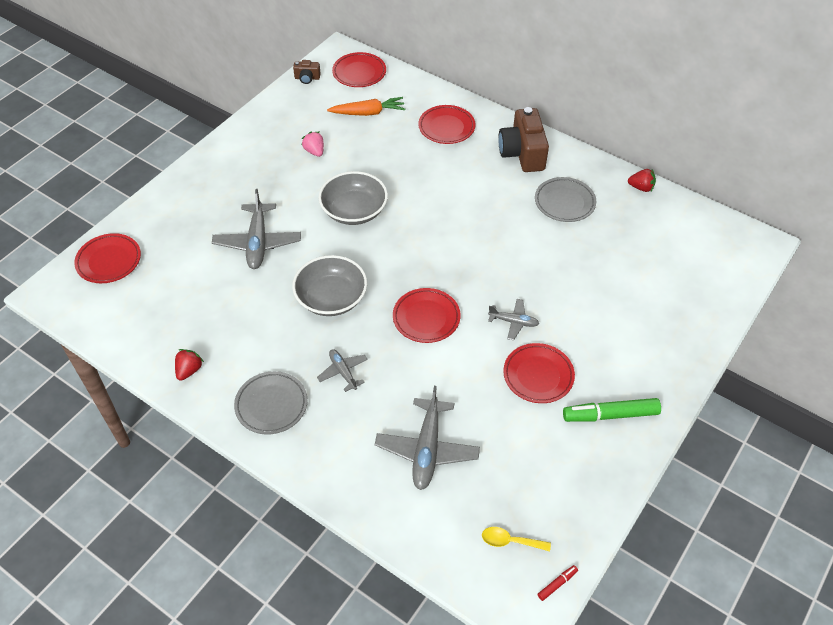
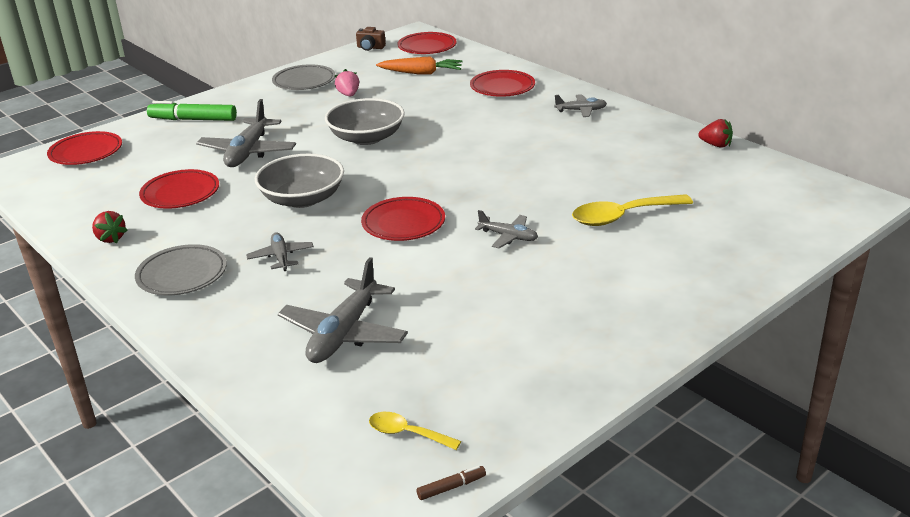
camera: 15 degrees right, 20 degrees down
red strawberry [175,349,204,381] -> red strawberry turned 105 degrees clockwise [92,211,128,243]
brown camera [498,107,549,172] -> grey plane [554,94,607,117]
red plate [503,343,575,403] -> red plate moved to [139,169,219,209]
grey plate [535,177,596,222] -> grey plate moved to [272,64,336,90]
red marker [537,565,578,601] -> brown marker [416,466,486,500]
green marker [563,398,661,422] -> green marker moved to [147,101,237,121]
none -> yellow spoon [572,194,693,226]

